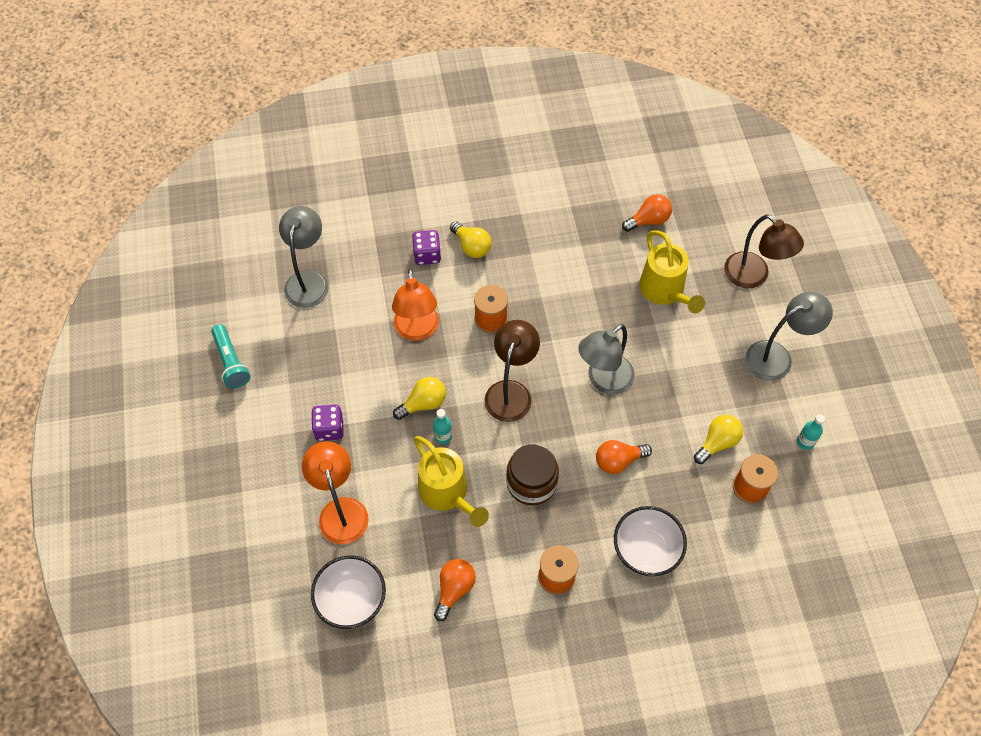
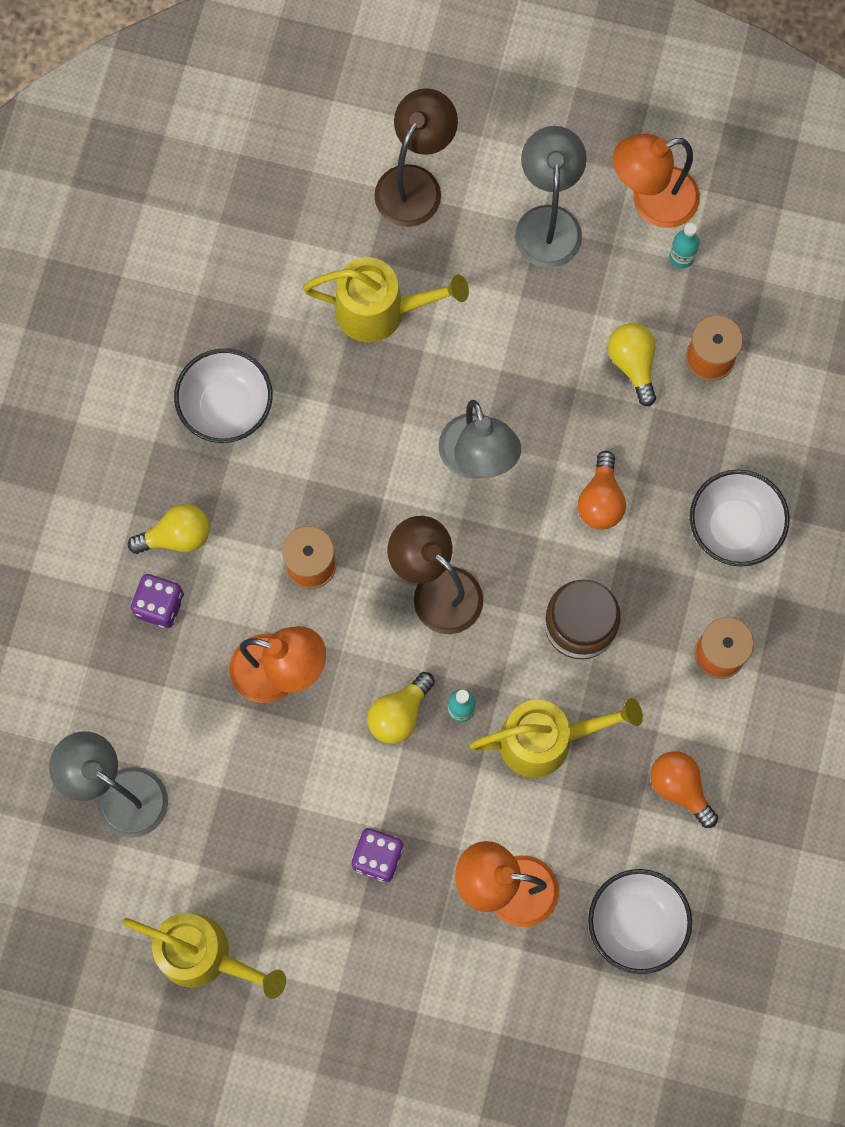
camera: 65 degrees left, 15 degrees up
turquoise flashlight [211,324,250,388] -> yellow watering can [123,913,286,999]
yellow light bulb [393,377,446,420] -> yellow light bulb turned 135 degrees counterclockwise [367,672,435,744]
orange light bulb [622,194,672,232] -> none
brown lamp [724,214,804,288] -> brown lamp turned 45 degrees counterclockwise [374,88,458,227]
none -> white bowl [174,349,272,443]
none -> orange lamp [613,134,700,228]

